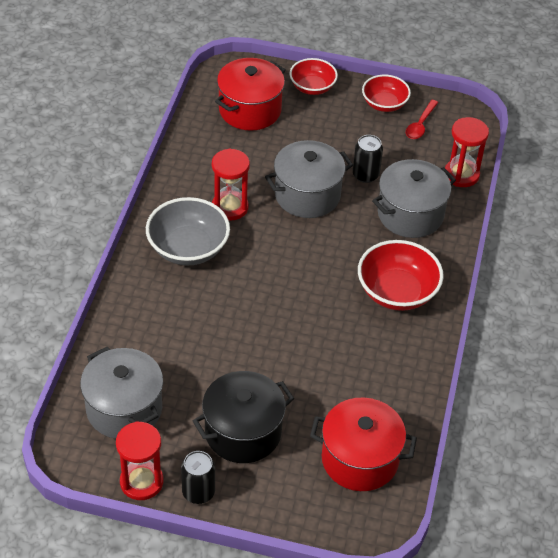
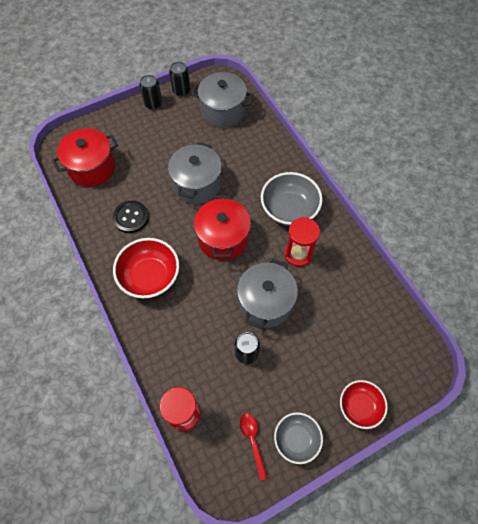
camera: 140 degrees right, 15 degrees up
red hourglass [116,421,163,500] -> black can [169,62,190,96]
black pot [193,371,294,463] -> none
red pot [215,58,286,131] -> red pot moved to [194,196,251,260]
red bowl [362,75,411,112] -> grey bowl [274,412,323,464]
grey pot [372,159,456,238] -> grey pot moved to [168,142,222,204]
none -> black button [113,201,149,233]

